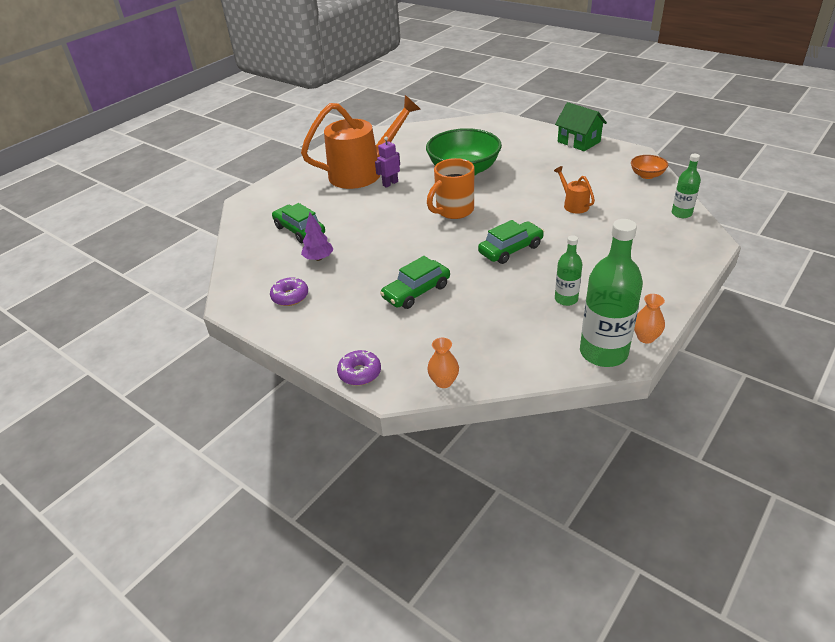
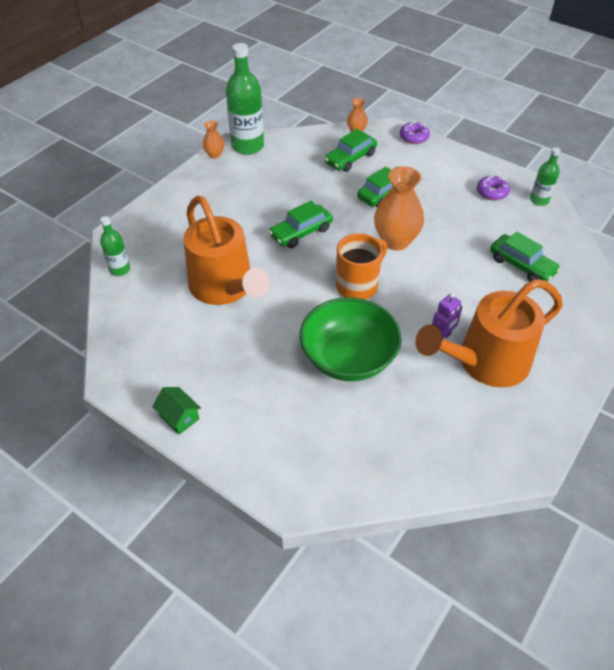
camera: 175 degrees right, 10 degrees up
purple tree [301,212,334,261] -> none
orange watering can [554,166,595,214] -> orange watering can [183,196,270,305], size x2.36
green house [555,102,607,151] -> green house [152,387,201,435], size x0.65
green bottle [555,235,583,306] -> green bottle moved to [530,147,561,206]
orange bowl [631,155,668,179] -> none
none -> green car [325,129,377,172]
none -> orange vase [374,166,424,250]

